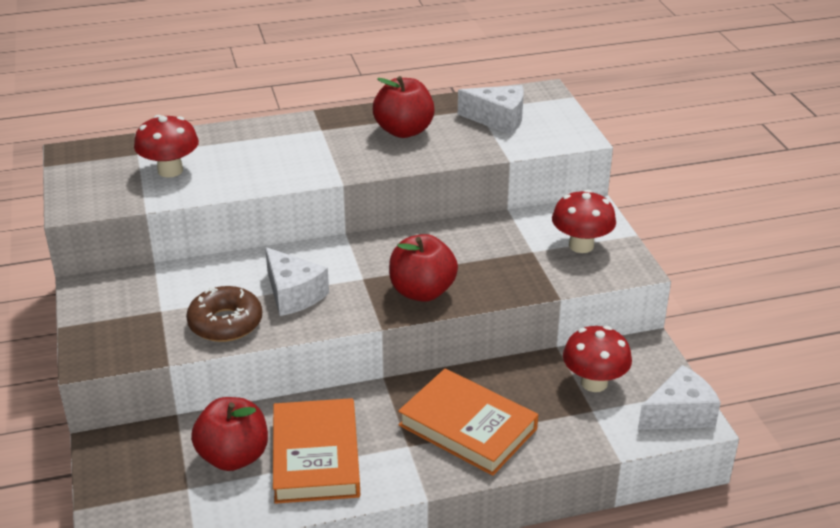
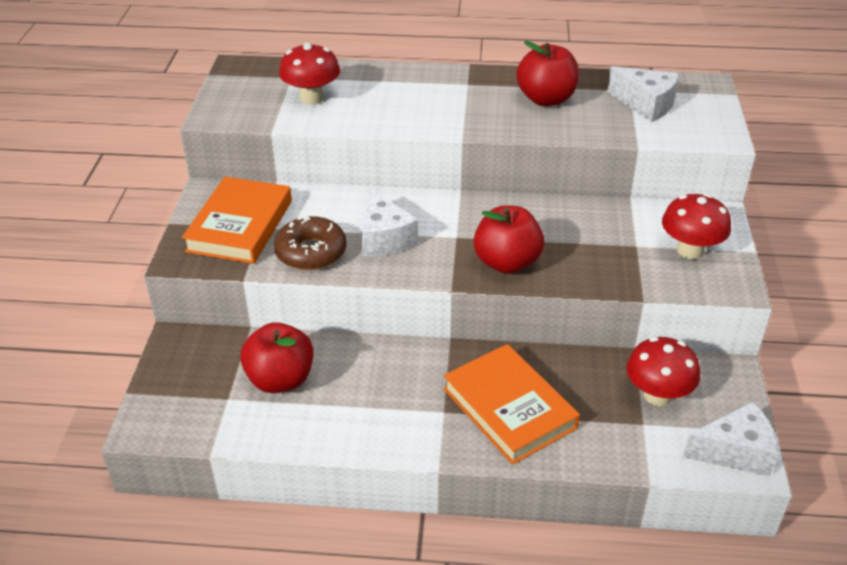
camera: 20 degrees right, 5 degrees up
orange book [273,398,360,504] -> orange book moved to [182,177,292,264]

